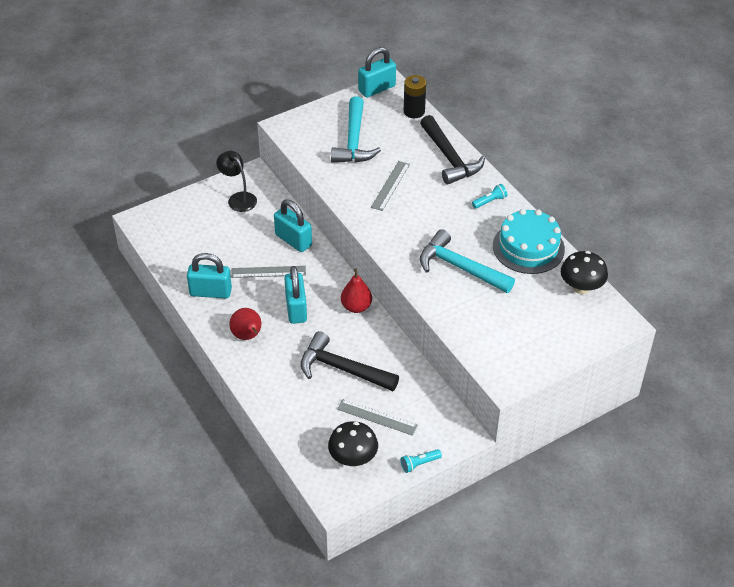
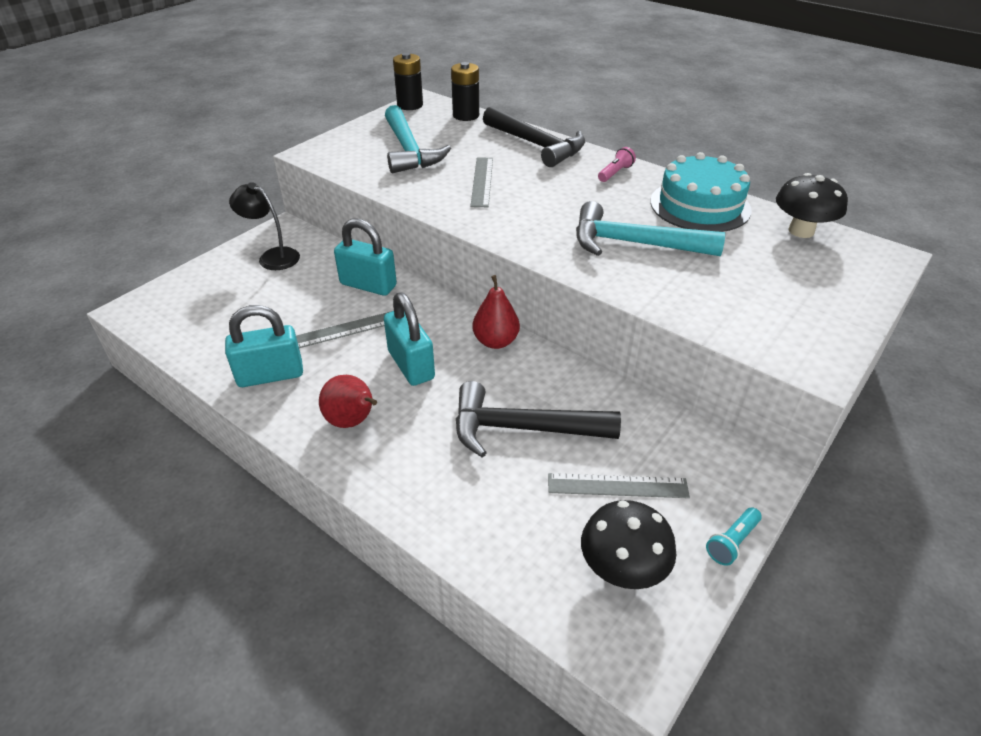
camera: 20 degrees left, 5 degrees down
turquoise padlock [358,47,396,98] -> black battery [393,53,423,110]
turquoise flashlight [472,184,507,209] -> pink flashlight [598,147,636,182]

